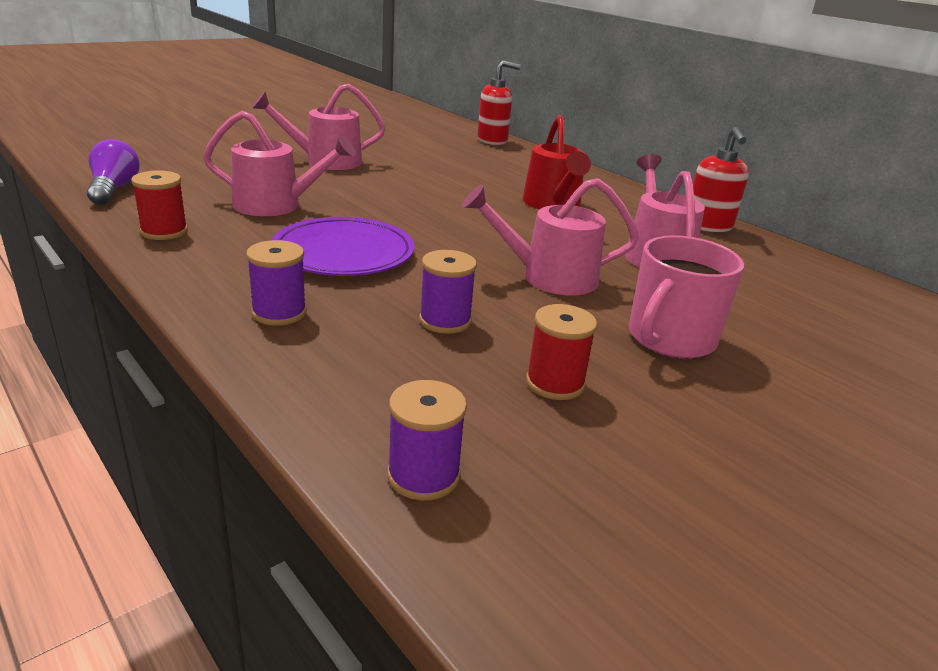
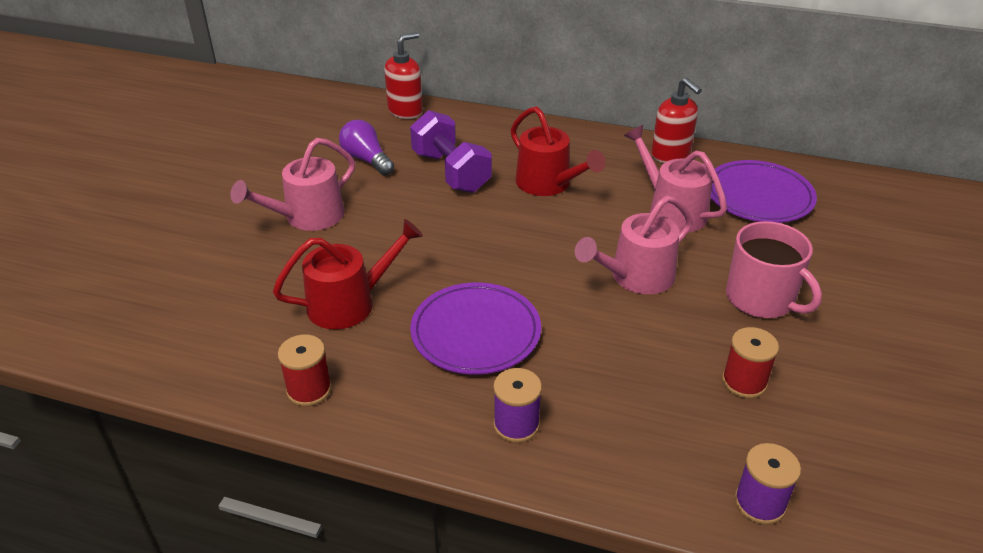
camera: 30 degrees left, 10 degrees up
purple light bulb [87,139,140,205] -> purple light bulb moved to [339,120,394,175]
pink watering can [203,110,356,216] -> red watering can [273,219,423,330]
purple spool [419,250,477,334] -> none
pink mug [629,235,744,359] -> pink mug turned 45 degrees counterclockwise [726,221,822,318]
none -> purple dumbbell [410,110,492,193]
none -> purple plate [711,160,817,223]

